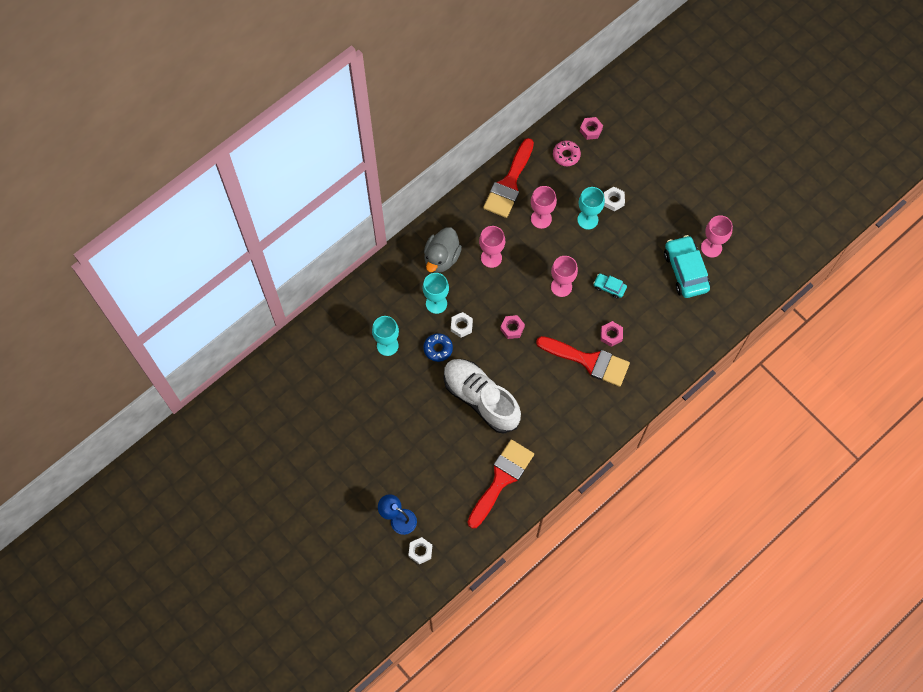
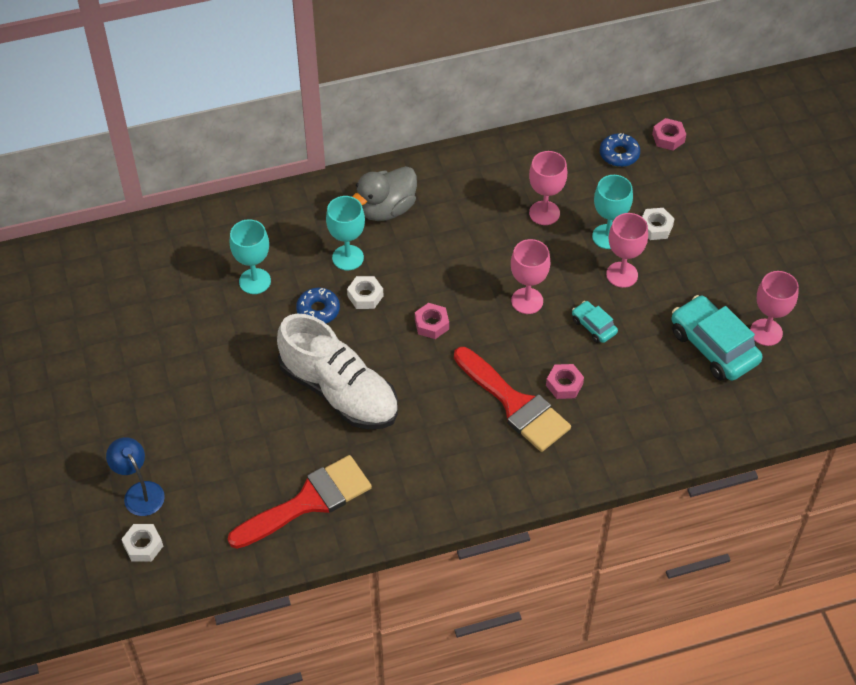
camera: 25 degrees right, 15 degrees down
white shoe [444,359,521,434] -> white shoe turned 150 degrees clockwise [277,314,398,429]
pink goblet [479,226,505,268] -> pink goblet moved to [606,213,648,288]
red brush [483,138,534,218] -> none
pink donut [553,140,581,166] -> blue donut [600,133,640,167]
turquoise car [664,235,710,298] -> turquoise car turned 45 degrees counterclockwise [671,295,762,381]

